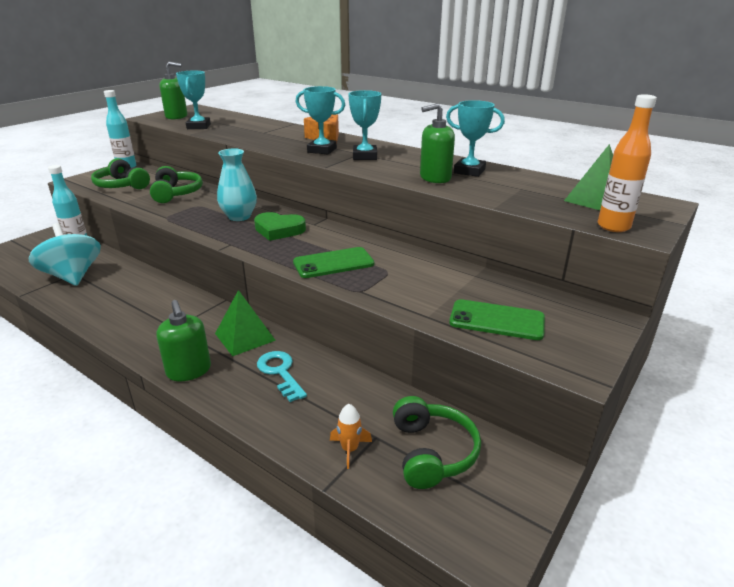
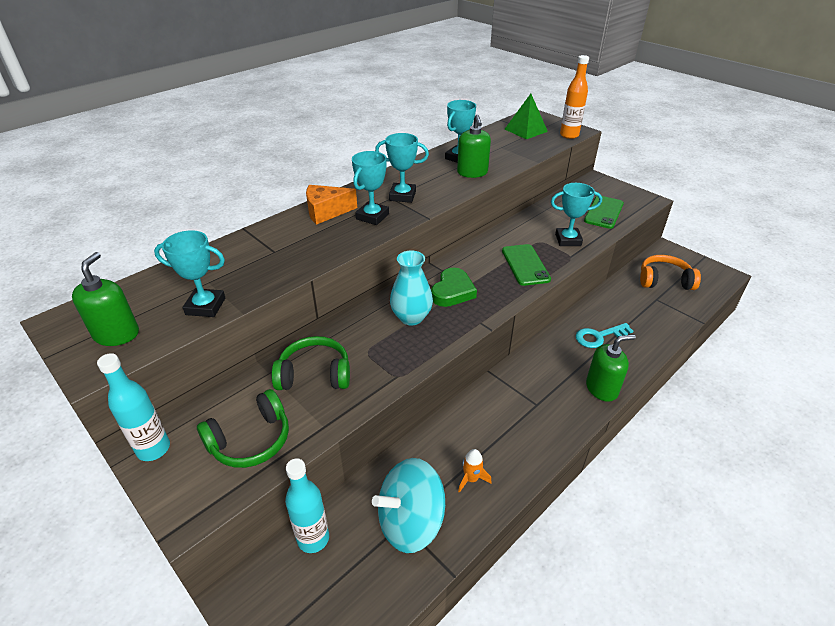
camera: 80 degrees left, 10 degrees up
green pyramid [215,290,276,356] -> none
orange rocket [330,404,372,469] -> orange rocket moved to [458,449,492,493]
green headphones [393,396,481,489] -> orange headphones [640,255,701,290]
none -> turquoise trophy [551,183,602,246]

